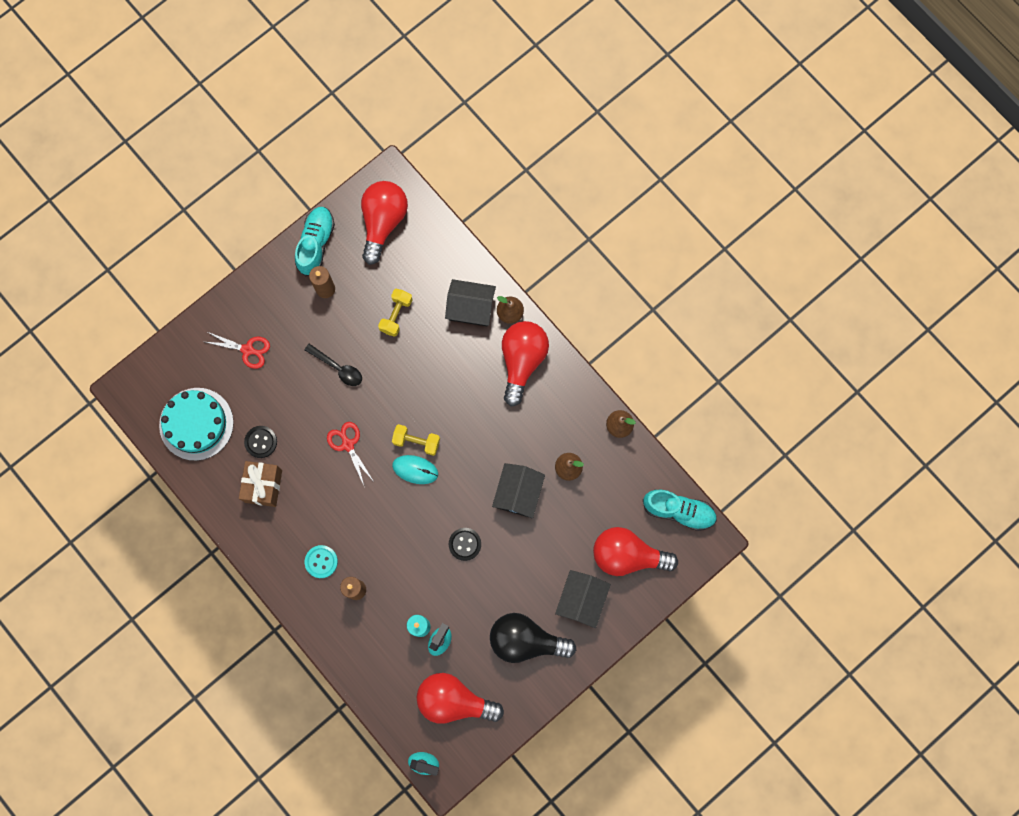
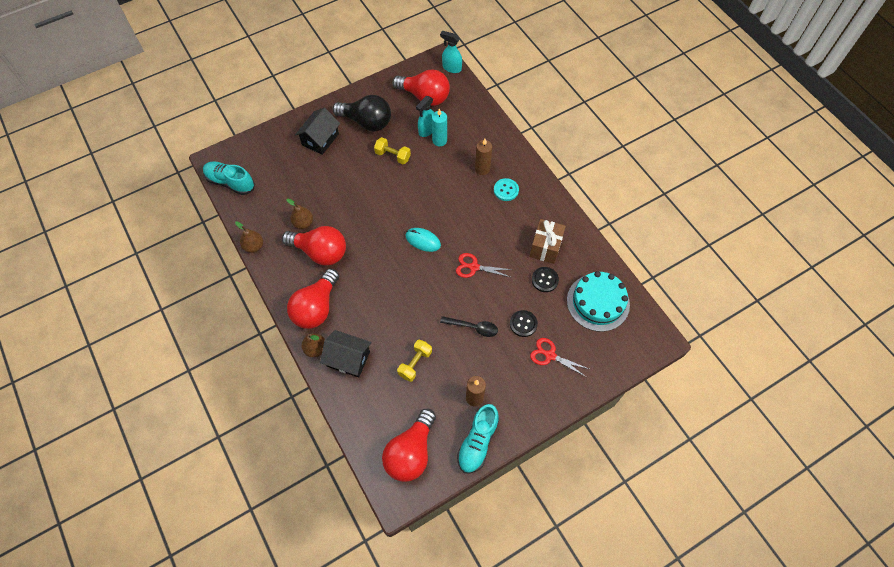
camera: 170 degrees left, 15 degrees down
black spoon [304,344,362,386] -> black spoon turned 150 degrees clockwise [440,316,498,337]
red scissors [327,422,373,485] -> red scissors turned 120 degrees clockwise [456,253,513,278]
yellow dumbbell [392,424,440,456] -> yellow dumbbell moved to [374,137,411,164]
black button [449,528,481,561] -> black button moved to [510,310,538,337]
black house [492,463,545,518] -> none
red light bulb [593,527,678,576] -> red light bulb moved to [282,226,346,266]

